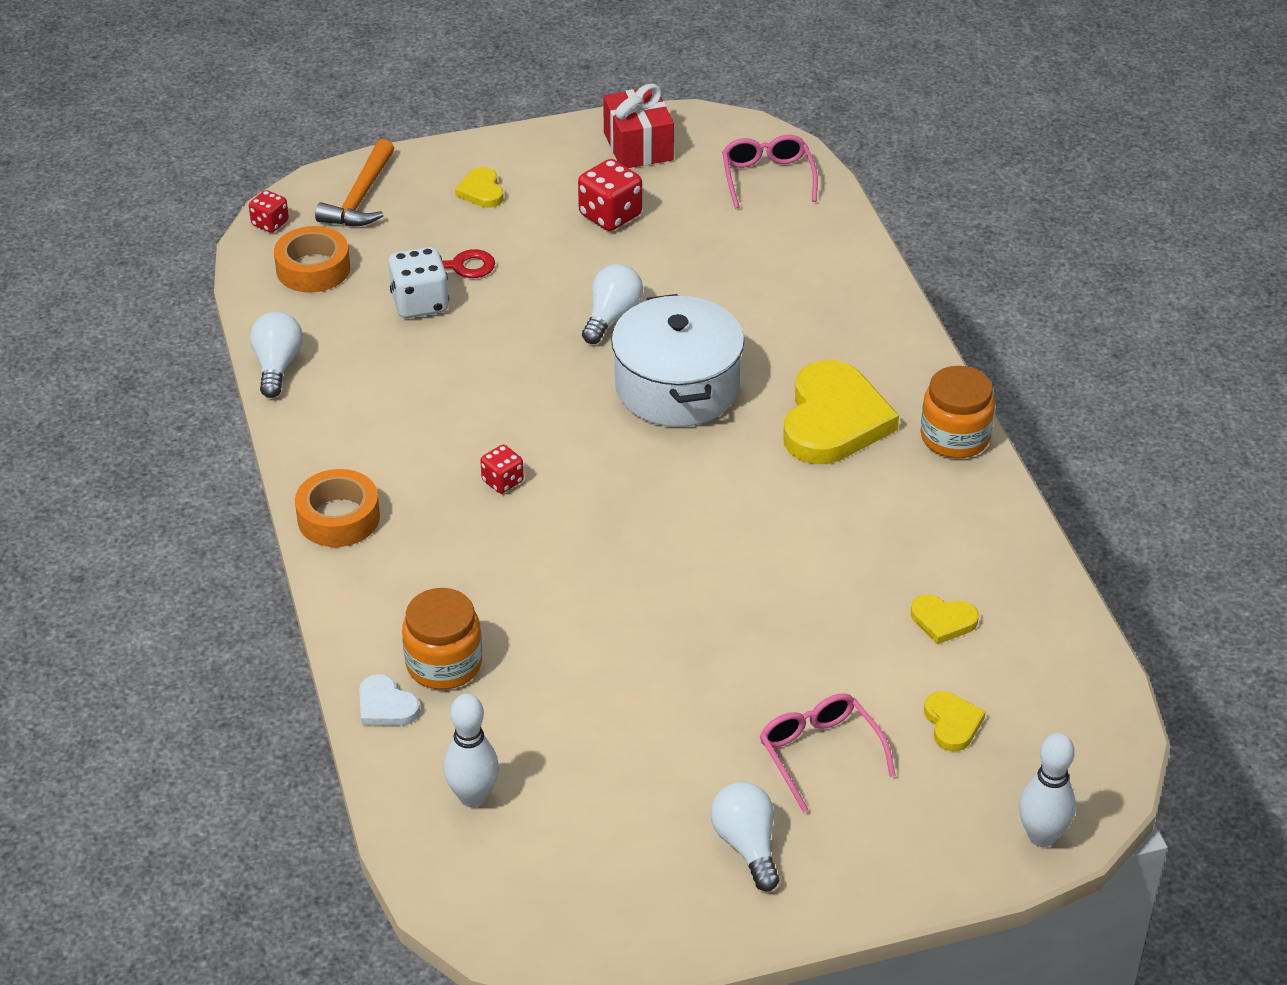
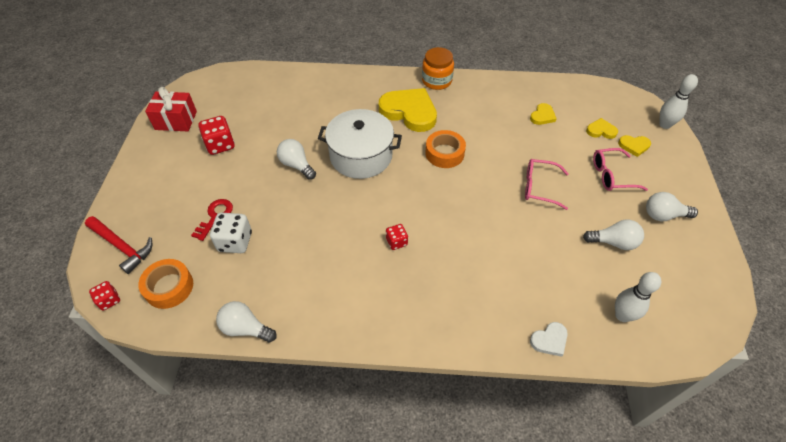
camera: 70 degrees left, 10 degrees up
orange tape [295,469,380,547] -> orange tape moved to [426,130,466,168]
orange hammer [315,139,394,226] -> red hammer [85,216,152,274]
orange jar [402,588,482,690] -> none
yellow heart [455,167,503,208] -> yellow heart moved to [618,135,651,157]
pink glasses [722,135,818,208] -> pink glasses moved to [525,159,569,210]
none -> white light bulb [583,220,644,250]

